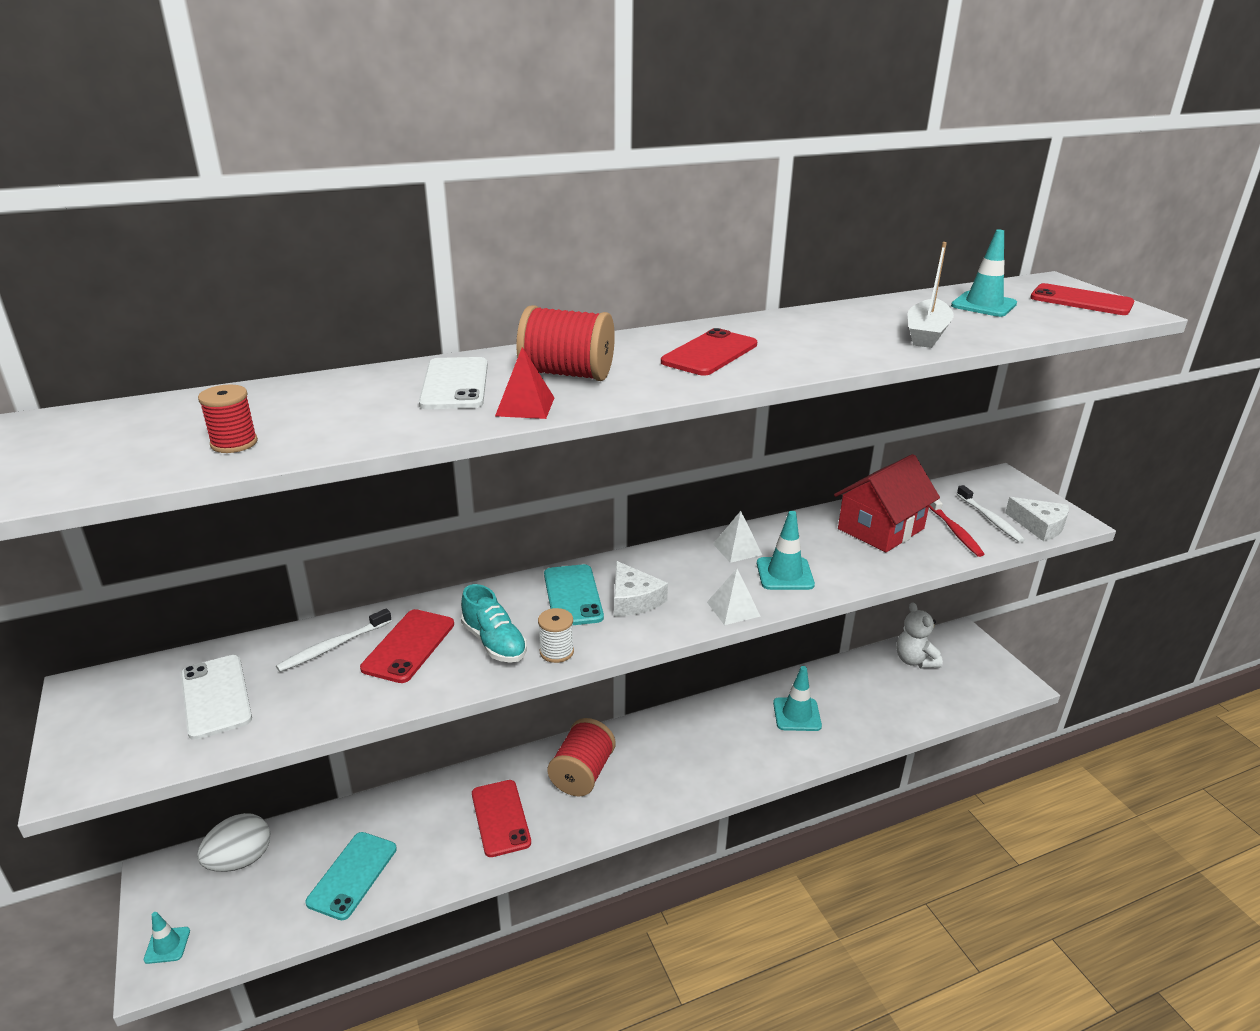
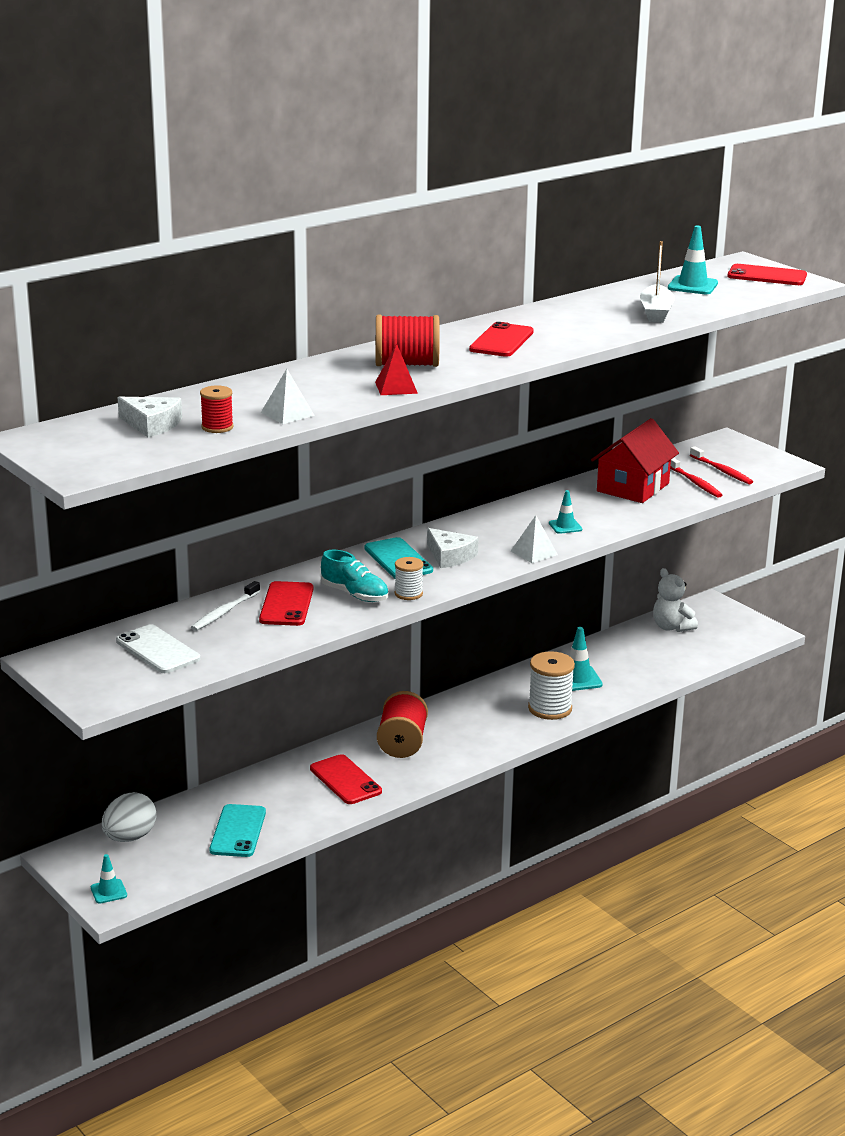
camera: 15 degrees left, 5 degrees down
white phone [419,357,488,409] -> none
white pyramid [713,511,762,563] -> white pyramid moved to [261,369,315,424]
turquoise traffic cone [757,511,815,590] -> turquoise traffic cone [549,490,582,534], size x0.63
white toothbrush [957,485,1025,543] -> red toothbrush [690,446,753,484]
white cheese [1005,497,1069,541] -> white cheese moved to [118,397,182,438]
none -> white spool [528,651,575,720]

